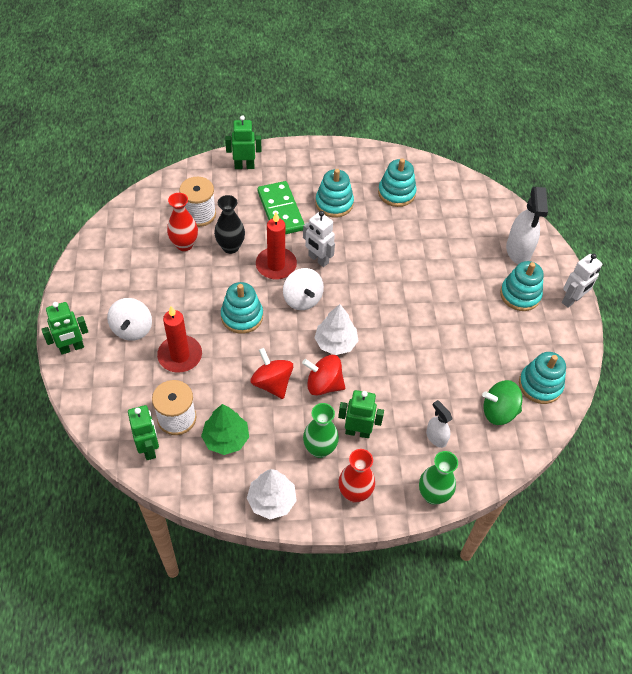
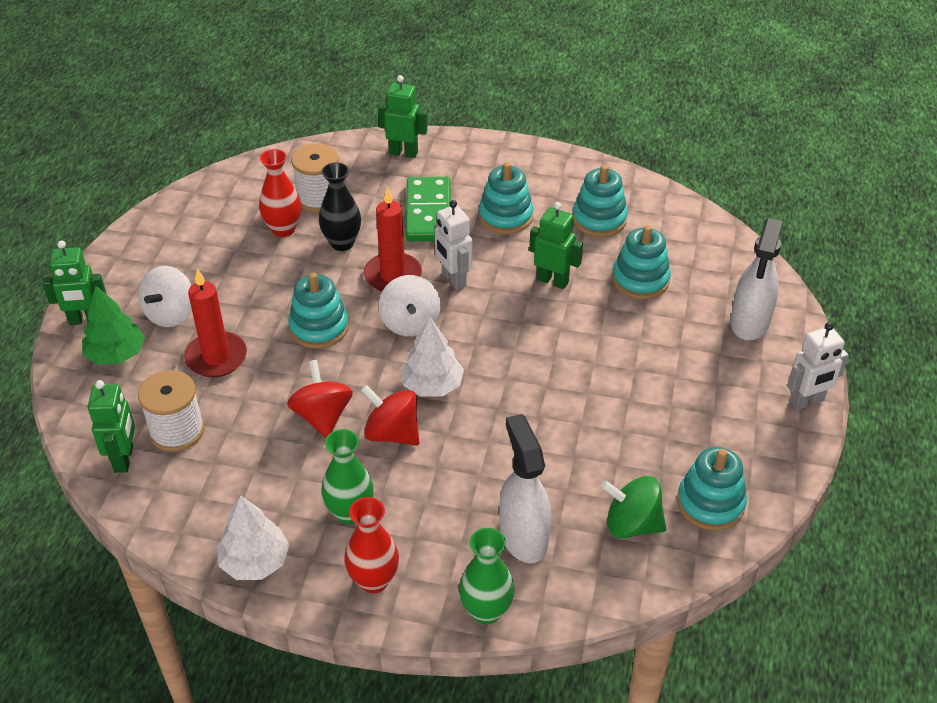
camera: 20 degrees right, 10 degrees down
green tree [201,404,249,455] -> green tree moved to [82,286,145,365]
green robot [338,390,384,438] -> green robot moved to [529,202,583,289]
white spray bottle [426,400,452,448] -> white spray bottle [499,414,551,563], size x1.78
turquoise stacking toy [500,261,544,311] -> turquoise stacking toy moved to [612,225,671,299]

